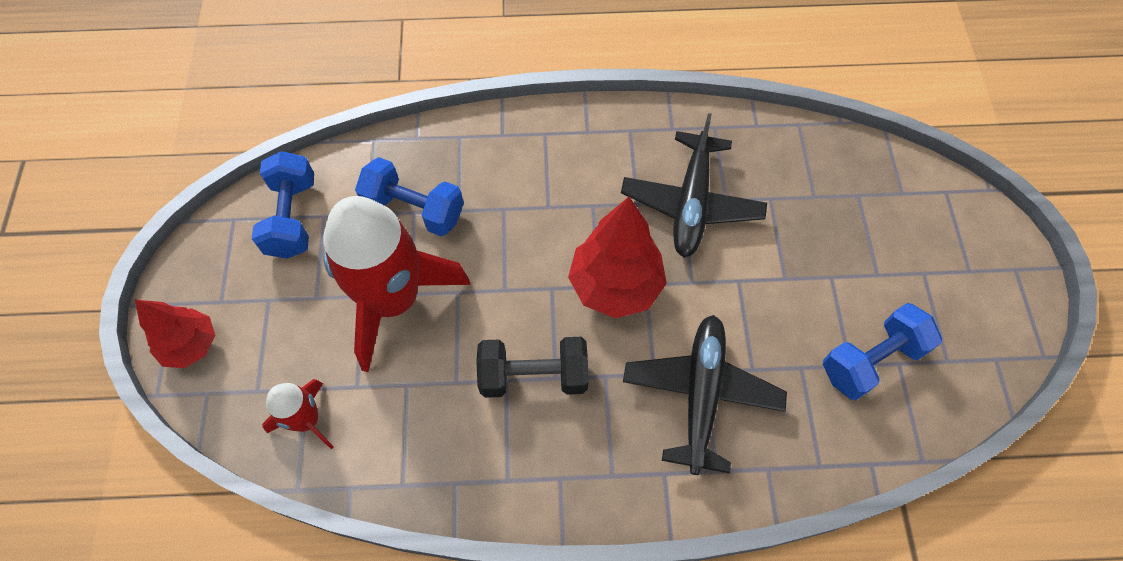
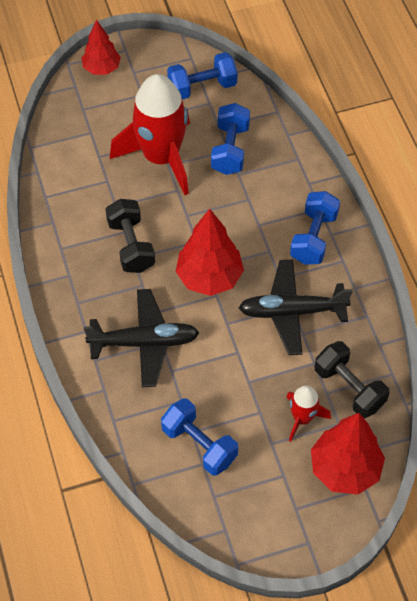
camera: 75 degrees right, 5 degrees down
red rocket [262,379,334,449] -> red rocket moved to [286,385,331,442]
none -> blue dumbbell [290,191,340,265]
none -> red tree [311,413,385,495]
none -> black dumbbell [315,341,389,418]

